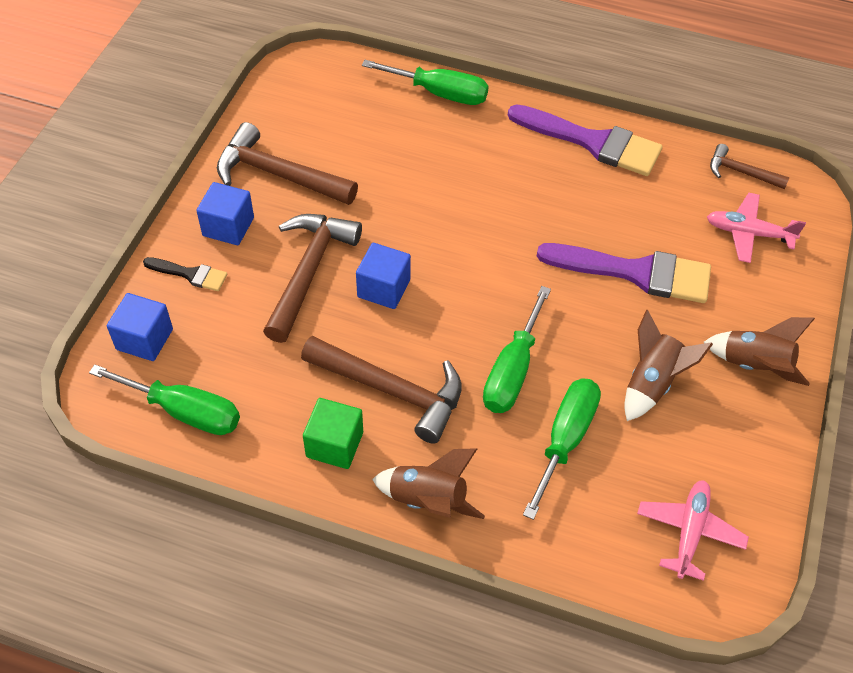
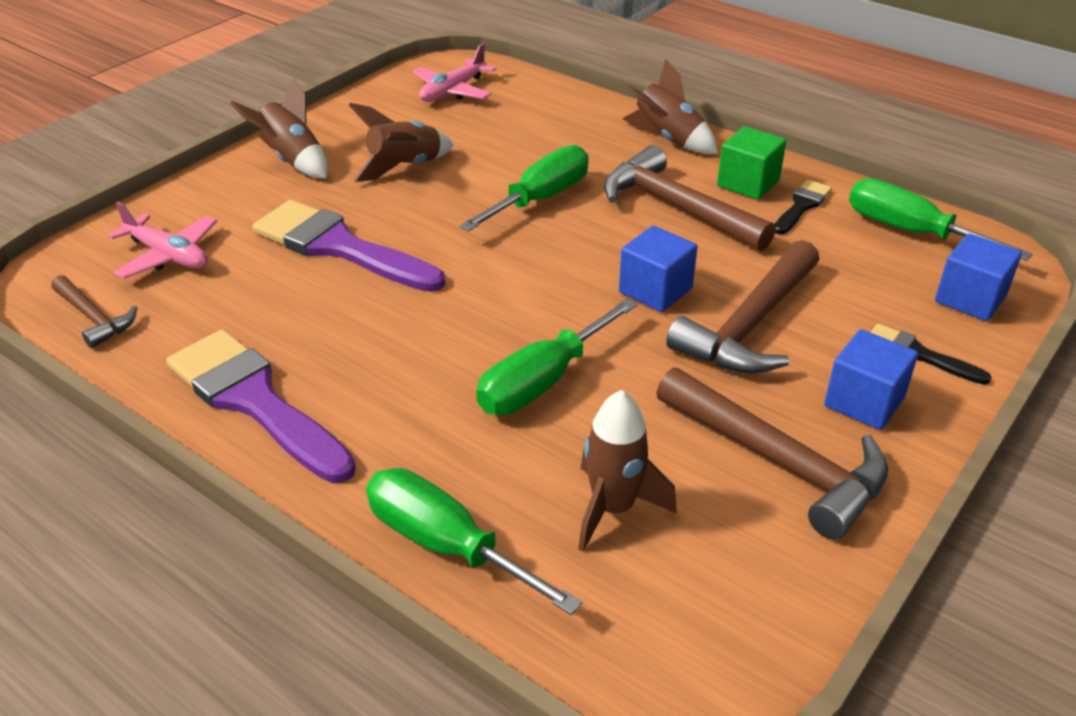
camera: 160 degrees left, 15 degrees down
green screwdriver [523,379,601,520] -> green screwdriver moved to [476,298,637,415]
none -> brown rocket [578,390,677,552]
none -> black brush [775,180,832,234]

